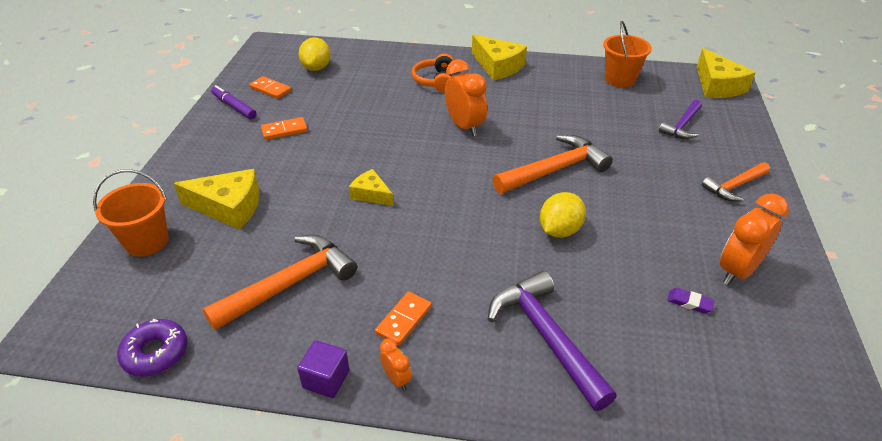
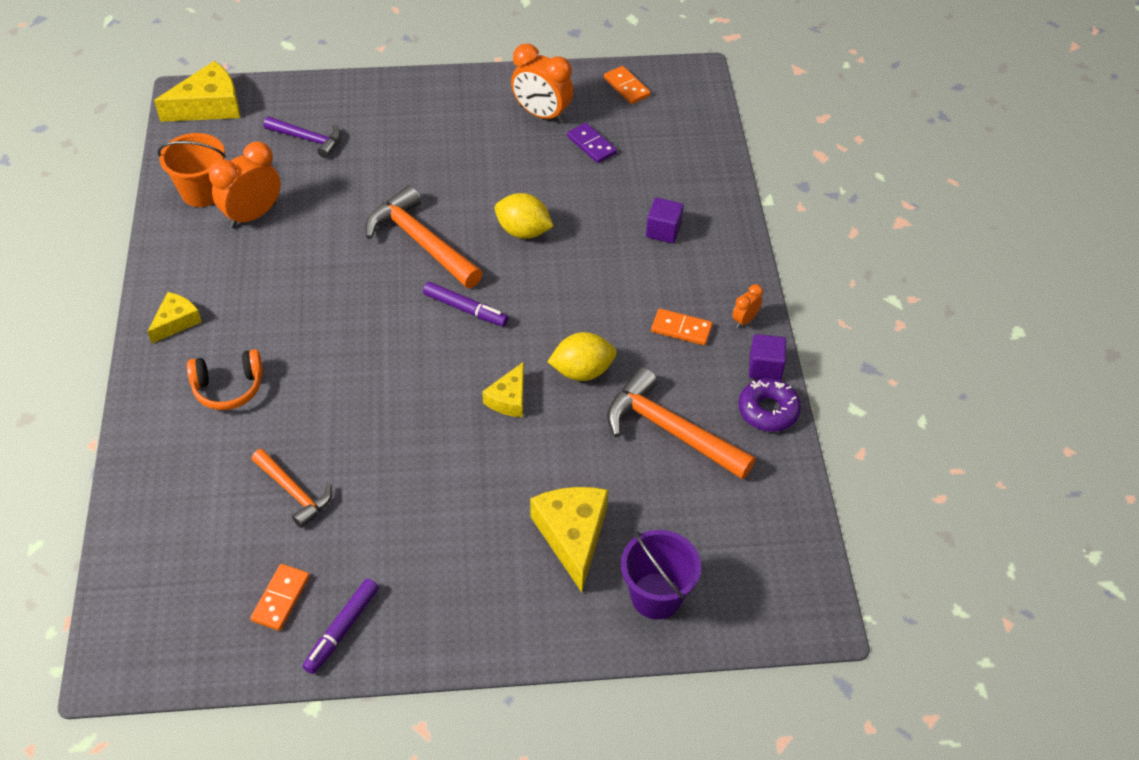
camera: 105 degrees left, 10 degrees up
orange bucket [93,169,169,257] -> purple bucket [621,530,701,619]
purple donut [117,319,187,377] -> purple donut moved to [738,378,801,432]
orange domino [261,117,307,140] -> orange domino moved to [604,66,651,104]
yellow lemon [299,37,331,71] -> yellow lemon moved to [547,332,617,381]
orange clock [445,59,487,137] -> orange clock moved to [209,141,281,228]
yellow cheese [472,34,527,80] -> yellow cheese [148,292,202,343], size x0.59
purple hammer [488,271,617,411] -> purple cube [646,198,684,243]
purple eraser [667,288,715,313] -> purple domino [567,123,617,163]
orange hammer [702,162,770,202] -> orange hammer moved to [251,449,332,528]
none -> purple marker [423,282,508,327]

